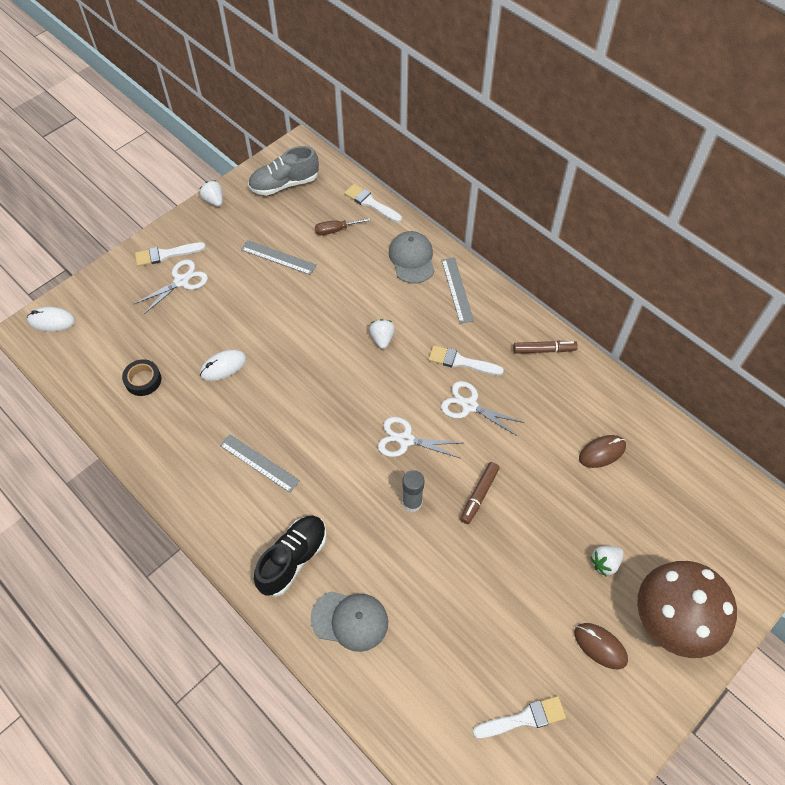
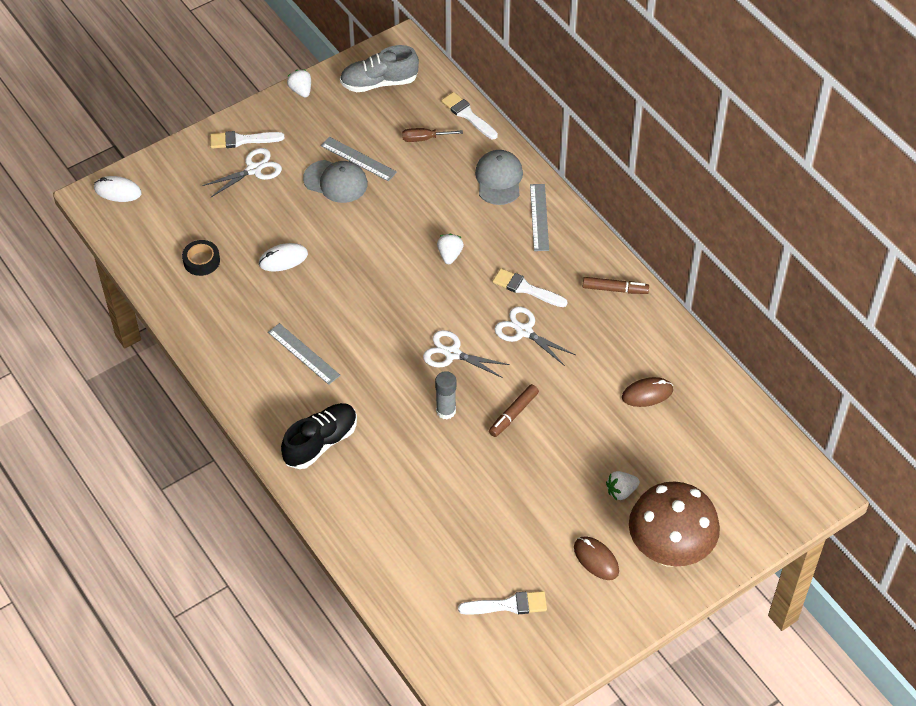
camera: 10 degrees right, 5 degrees down
grey cap [310,591,388,652] -> grey cap moved to [303,160,368,203]

